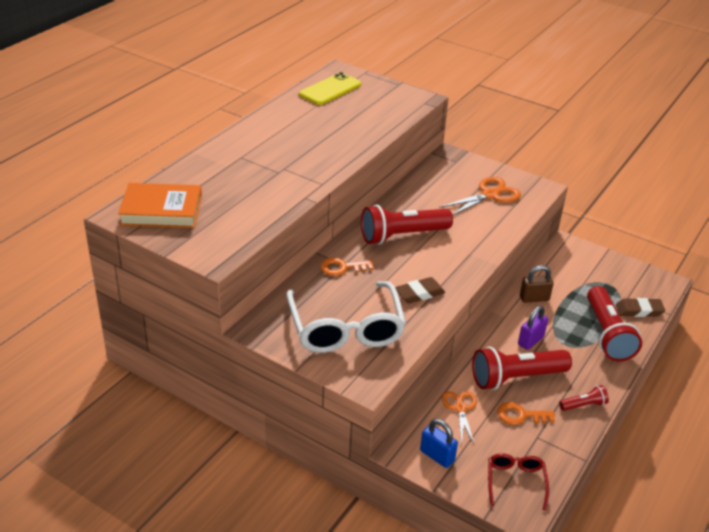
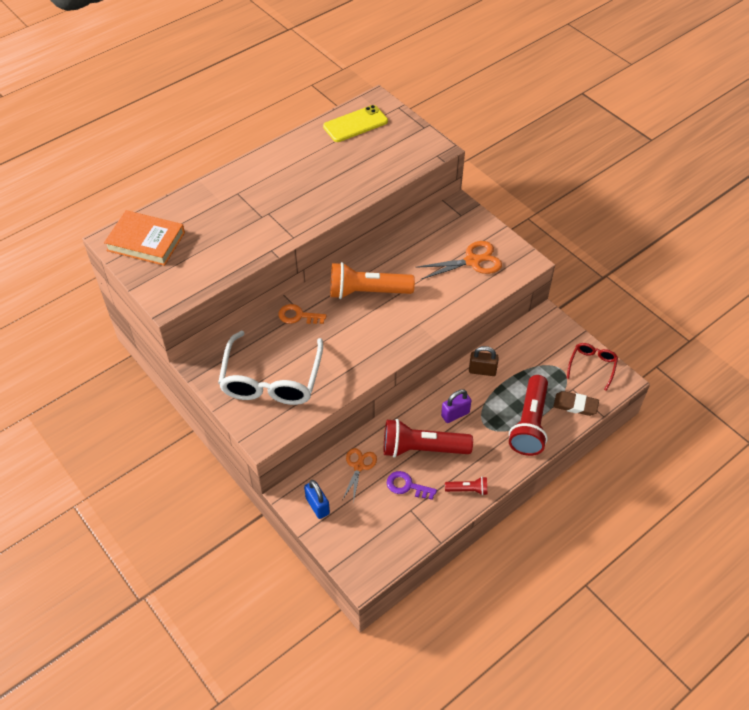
camera: 20 degrees right, 15 degrees up
red flashlight [361,205,453,245] -> orange flashlight [330,262,415,299]
brown eraser [395,277,445,303] -> none
red glasses [488,453,549,511] -> red glasses moved to [567,343,618,391]
orange key [497,402,555,425] -> purple key [387,471,437,500]

